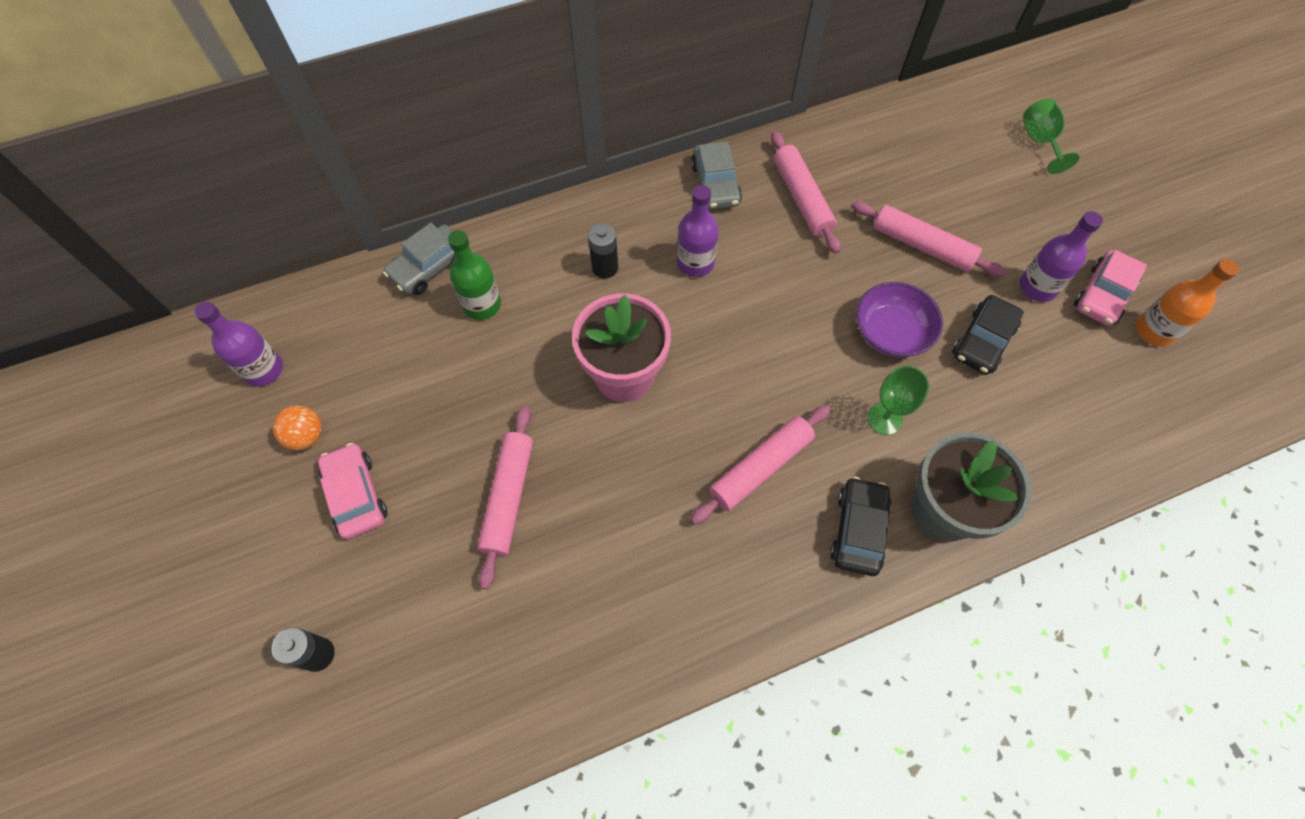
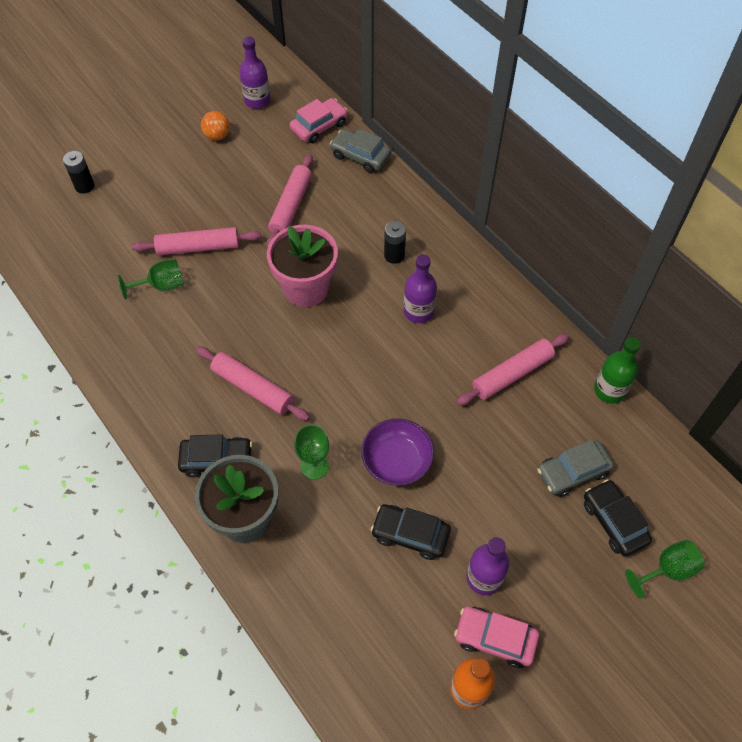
camera: 75 degrees right, 5 degrees down
pink car [318,443,387,539] -> pink car moved to [290,98,348,143]
green bottle [448,230,501,320] -> green bottle moved to [594,337,641,404]
grey car [691,141,742,210] -> grey car moved to [537,439,614,497]
pink rolling pin [851,201,1006,277] -> pink rolling pin moved to [266,154,313,248]
none -> green goblet [118,259,183,300]
none -> black car [584,479,652,556]

